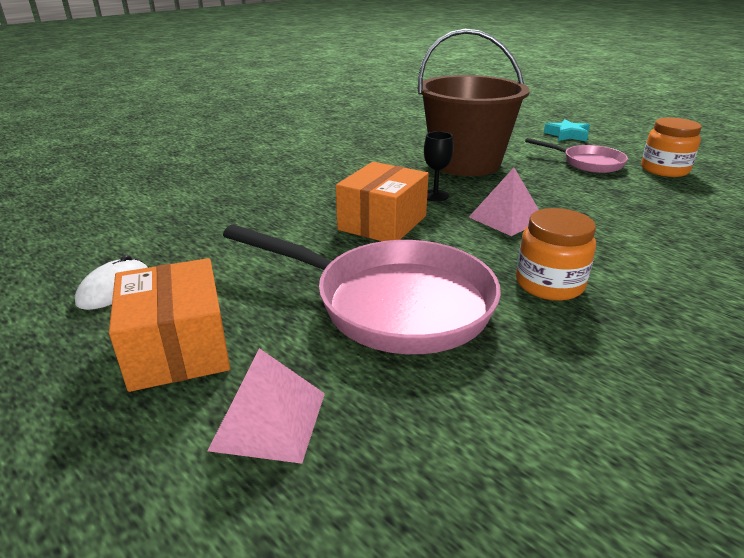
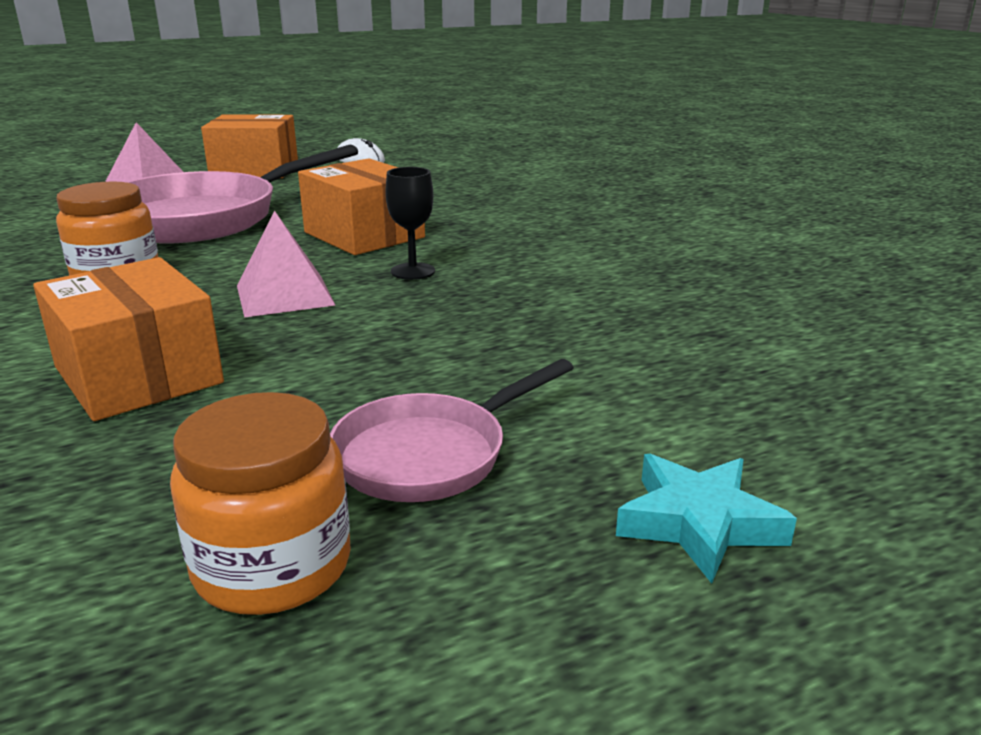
camera: 110 degrees right, 5 degrees down
brown bucket [418,29,530,176] -> none
none -> orange box [33,257,224,421]

